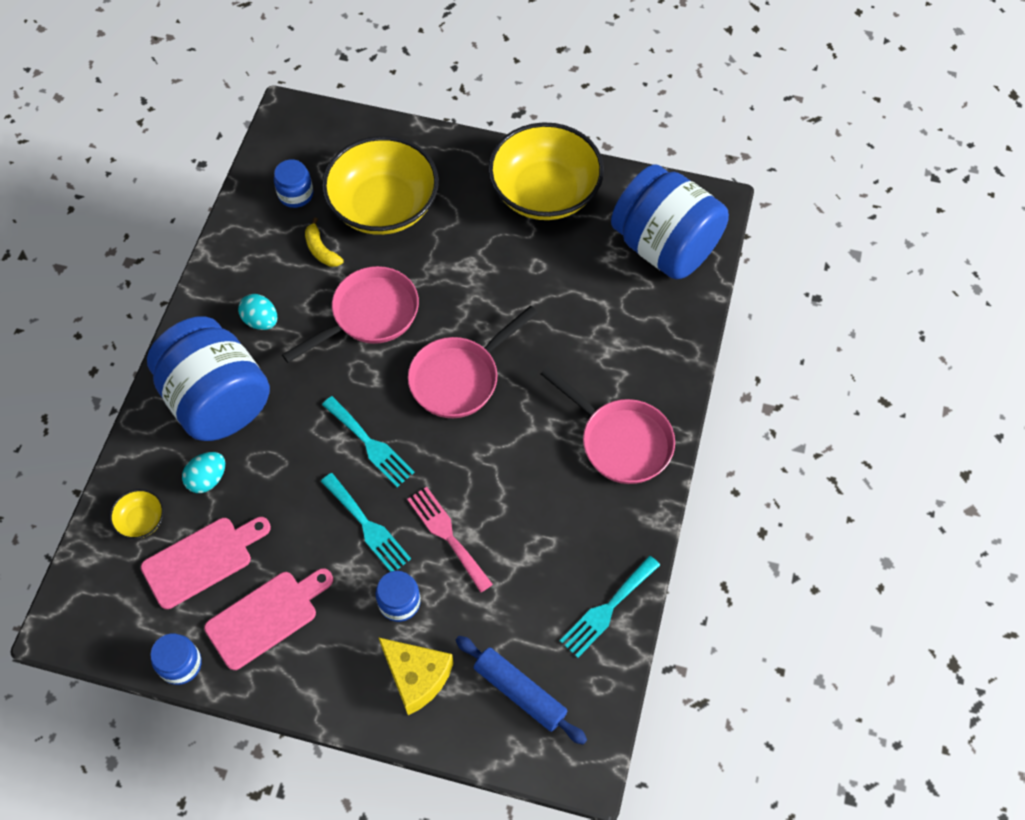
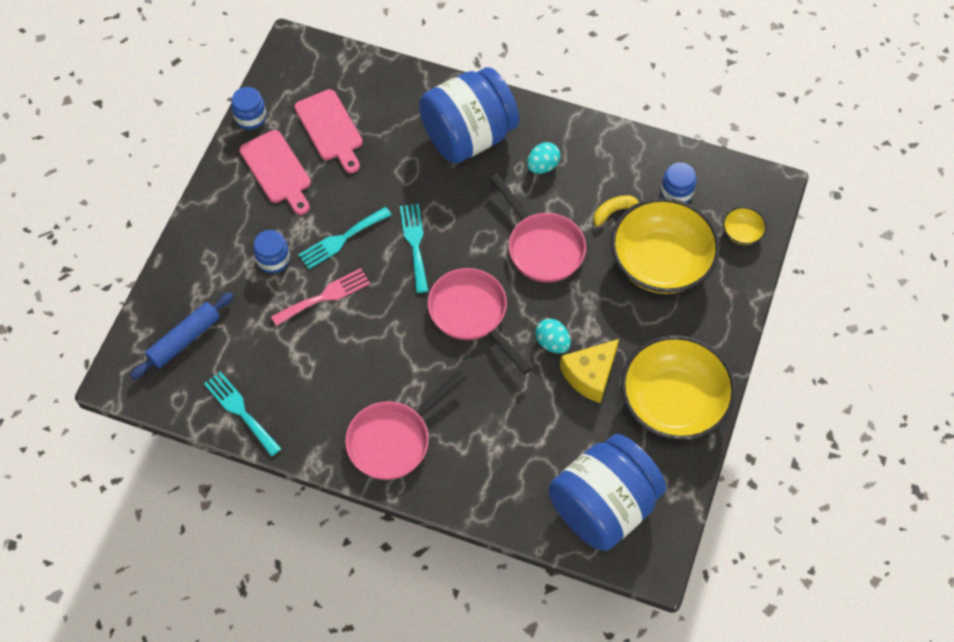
camera: 95 degrees right, 0 degrees up
yellow bowl [110,489,164,539] -> yellow bowl moved to [723,207,767,245]
turquoise egg [182,452,225,493] -> turquoise egg moved to [535,319,571,353]
turquoise fork [322,396,414,487] -> turquoise fork turned 120 degrees clockwise [400,204,428,293]
yellow cheese [378,637,454,715] -> yellow cheese moved to [560,339,619,403]

